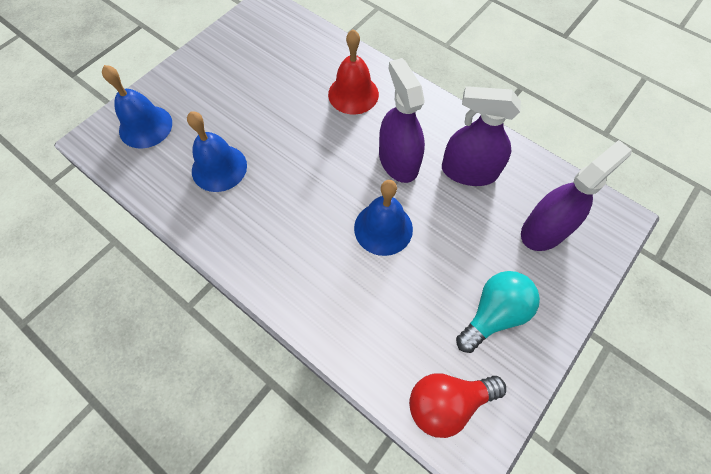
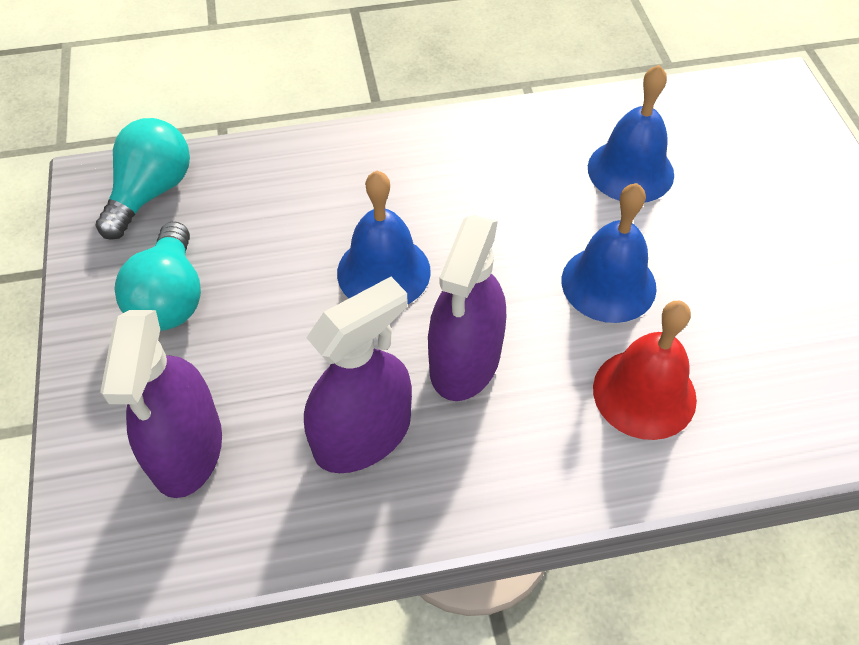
camera: 130 degrees right, 10 degrees down
blue bell [102,65,172,149] -> blue bell moved to [562,183,657,323]
purple spray bottle [379,58,425,183] -> purple spray bottle turned 90 degrees clockwise [428,215,506,401]
red light bulb [409,373,506,438] -> turquoise light bulb [95,118,190,240]

